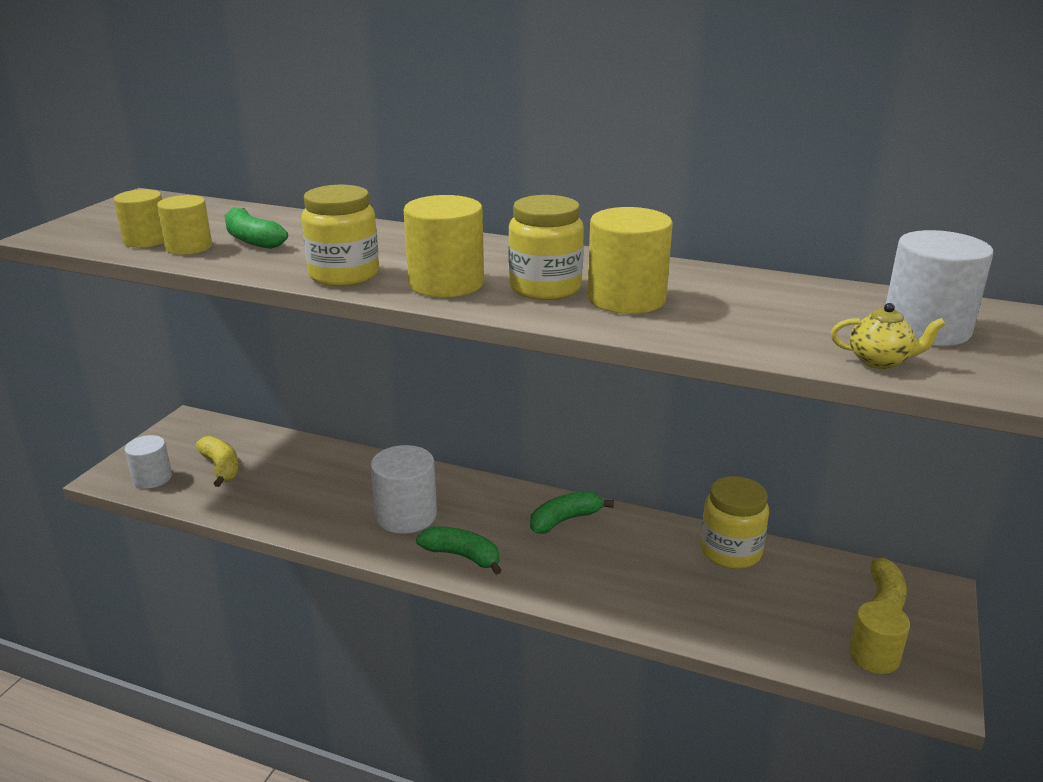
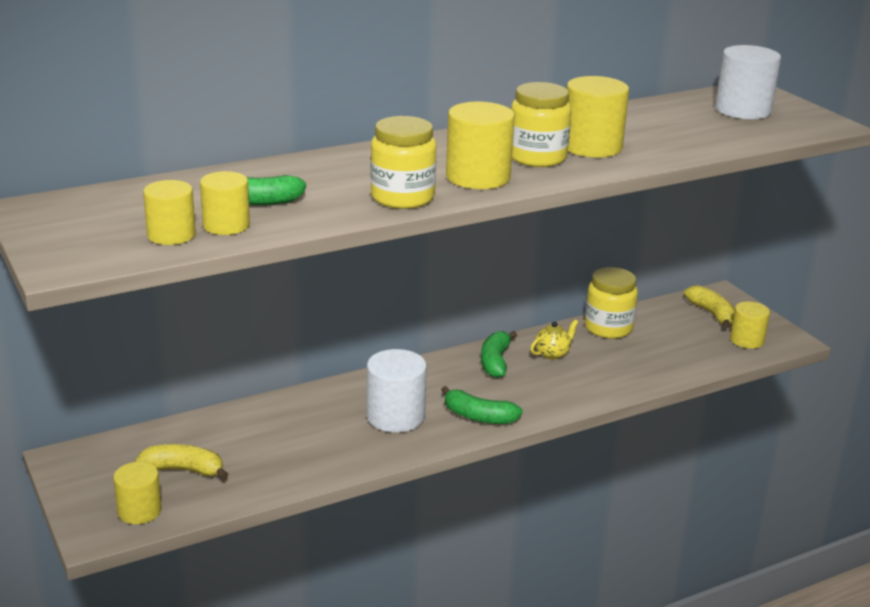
camera: 50 degrees left, 0 degrees up
white cylinder [125,435,172,489] -> yellow cylinder [113,462,162,524]
green banana [416,526,502,575] -> green banana turned 135 degrees counterclockwise [441,386,523,424]
yellow teapot [831,303,946,369] -> yellow teapot moved to [530,319,578,360]

